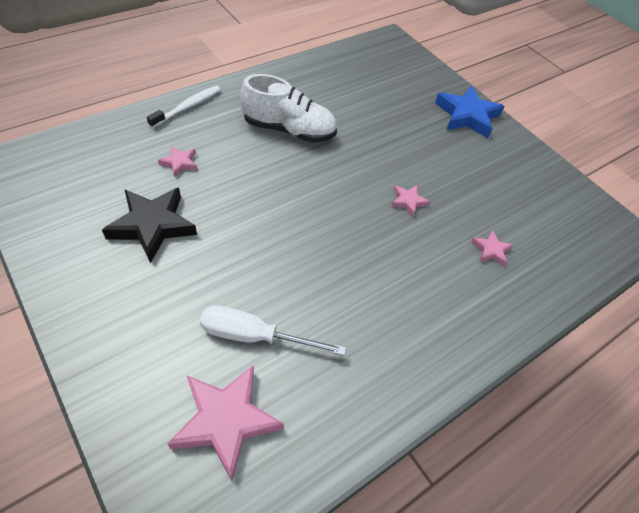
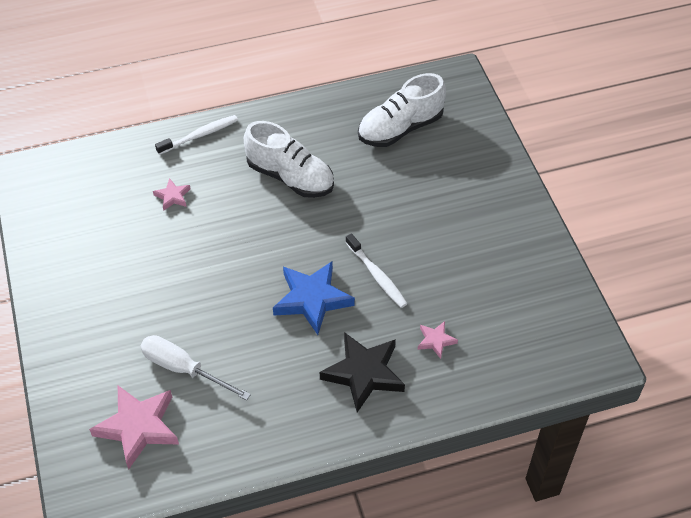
camera: 25 degrees right, 0 degrees up
black star [102,188,197,263] -> black star moved to [320,332,405,412]
pink star [391,185,430,217] -> white toothbrush [345,233,408,308]
blue star [435,85,504,138] -> blue star moved to [273,261,355,335]
none -> white shoe [358,73,446,147]

